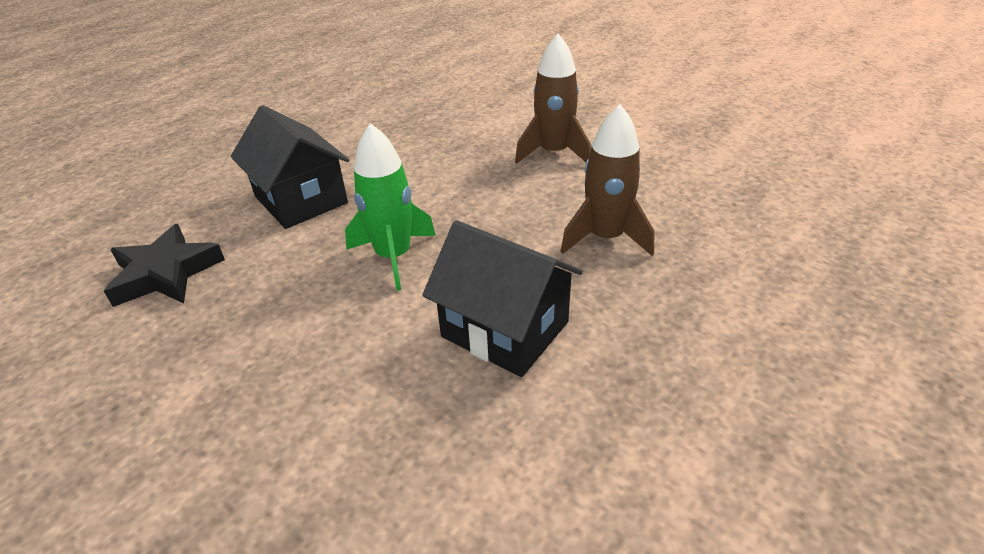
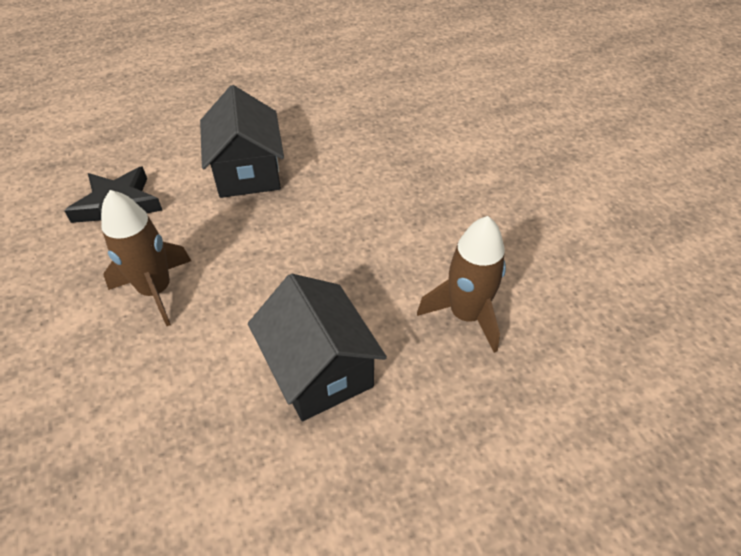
camera: 25 degrees right, 10 degrees up
green rocket [345,123,436,291] -> none
brown rocket [515,34,591,164] -> brown rocket moved to [101,190,191,326]

